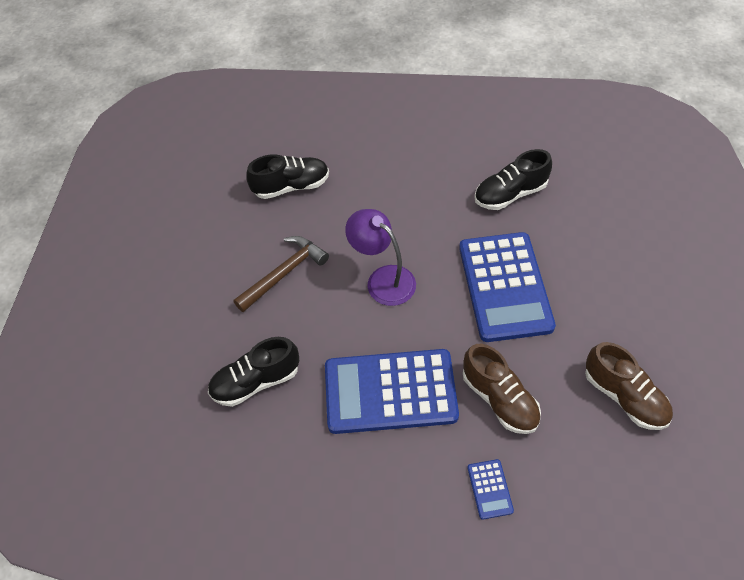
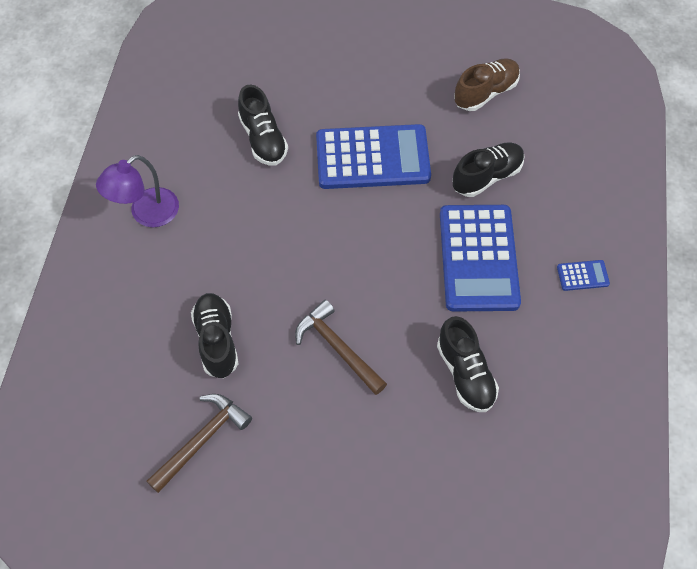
camera: 90 degrees left, 5 degrees up
purple lamp [345,209,416,306] -> purple lamp moved to [96,155,179,227]
brown shoe [463,344,541,434] -> black shoe [452,142,525,197]
blue calculator [467,459,514,520] -> blue calculator moved to [557,260,610,291]
none -> brown hammer [146,394,252,493]

